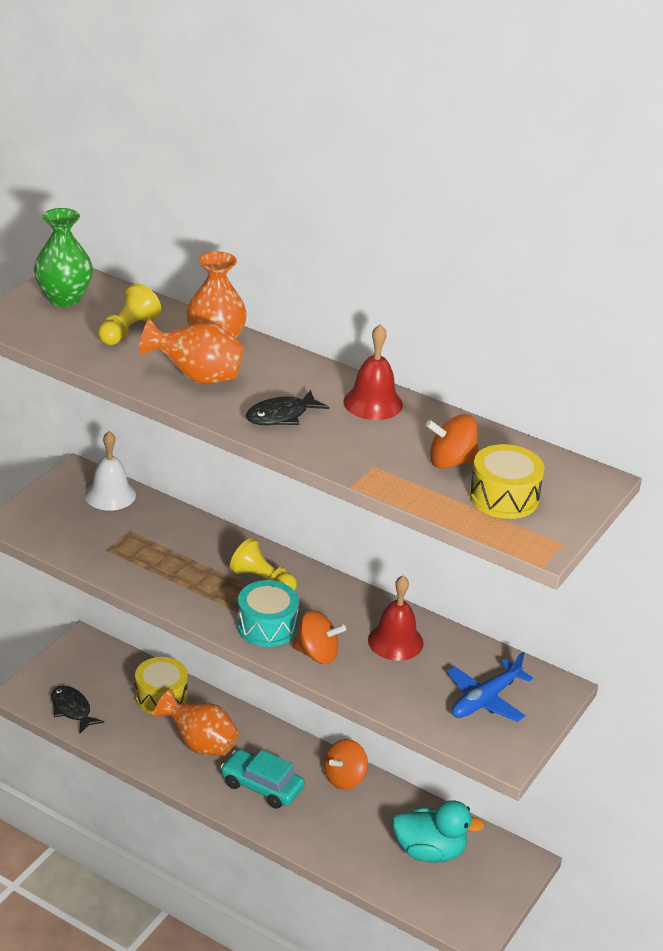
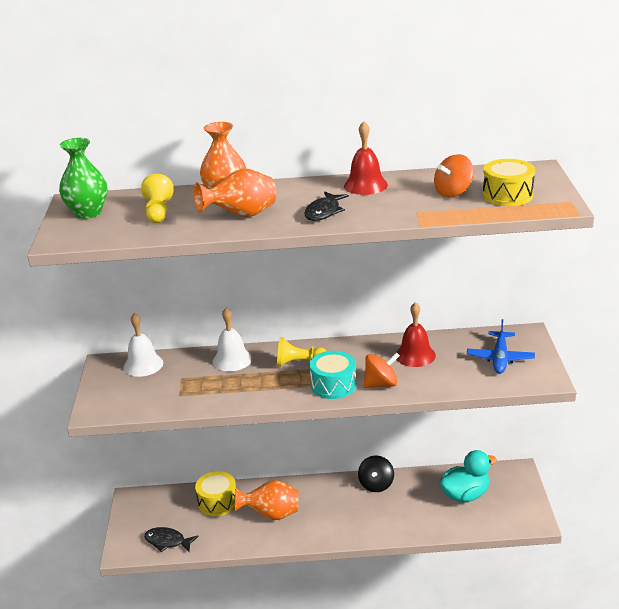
camera: 30 degrees left, 5 degrees down
turquoise car [221,749,305,809] -> none
orange spinning top [324,739,368,790] -> black spinning top [358,455,394,492]
none -> white bell [212,308,252,371]

